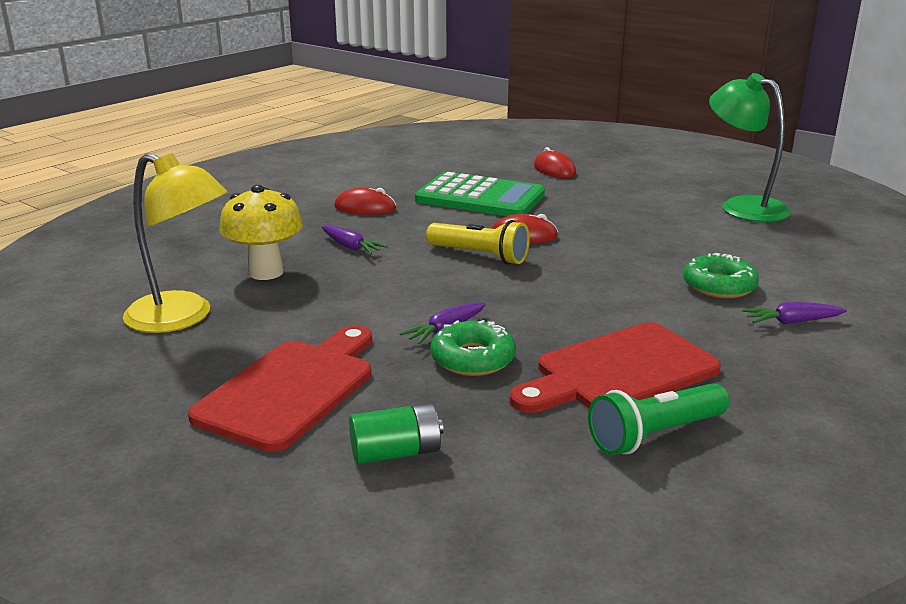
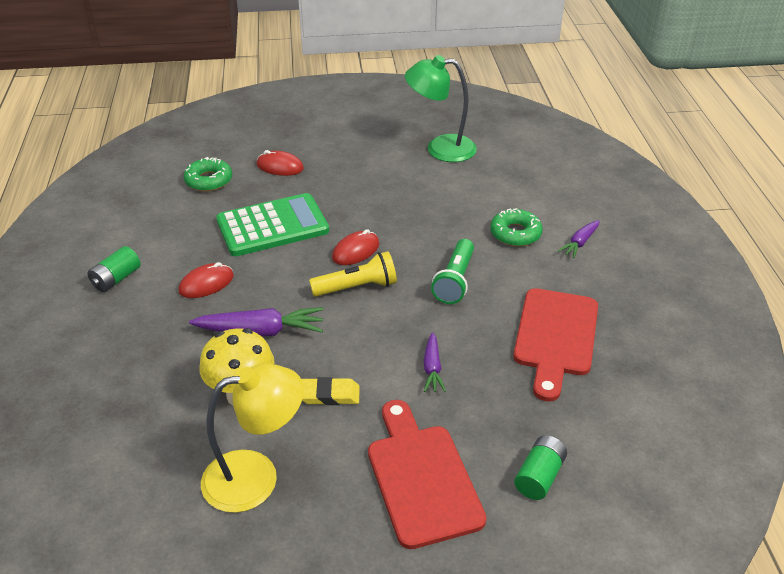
camera: 45 degrees left, 15 degrees up
purple carrot [322,225,388,254] -> purple carrot [189,307,324,336], size x1.72
green donut [430,320,516,376] -> green donut moved to [184,157,232,192]
green flashlight [588,383,729,455] -> green flashlight moved to [431,239,474,304]
none -> green battery [88,246,140,292]
none -> yellow eraser [301,377,360,405]

